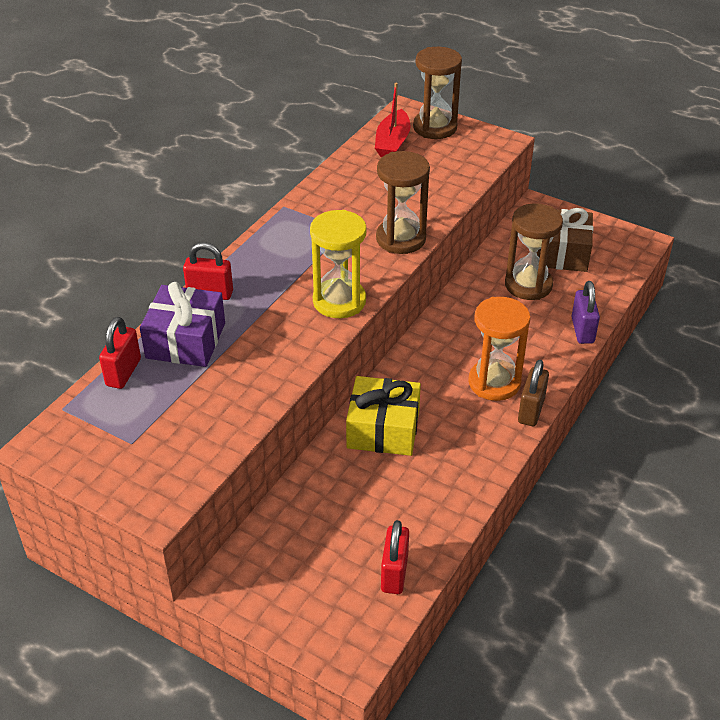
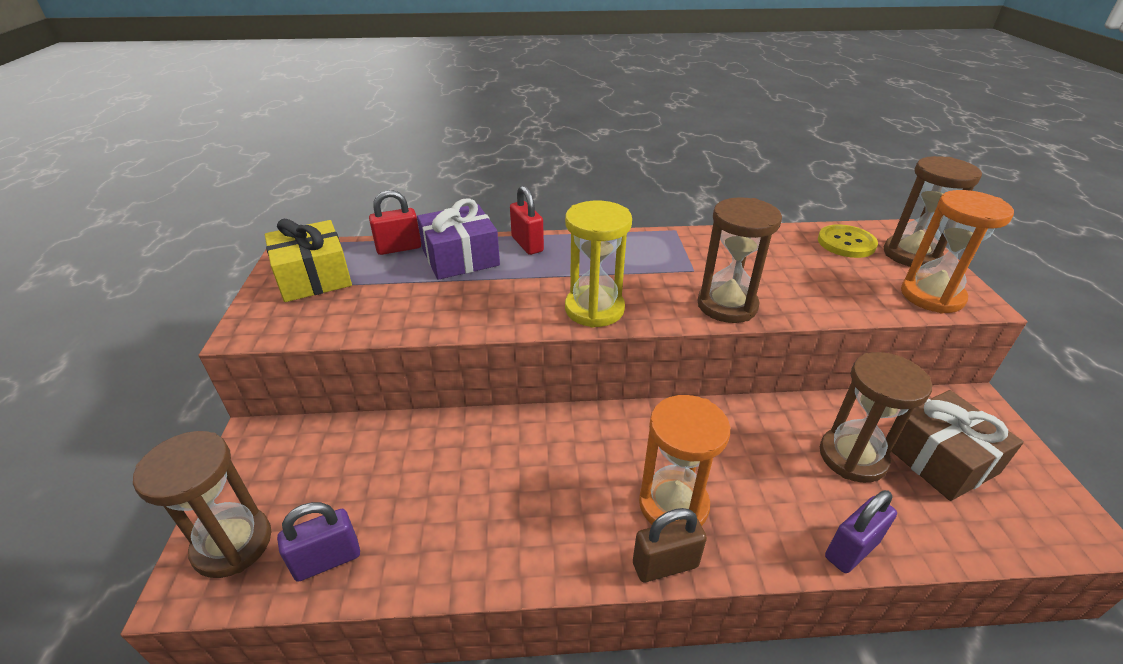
camera: 55 degrees right, 5 degrees down
yellow gift [346,376,421,456] -> yellow gift moved to [265,219,352,302]
red boat [375,83,411,157] -> yellow button [818,224,878,258]
red padlock [381,520,409,594] -> purple padlock [277,502,360,582]
none -> brown hourglass [133,431,271,578]
none -> orange hourglass [901,190,1014,313]

